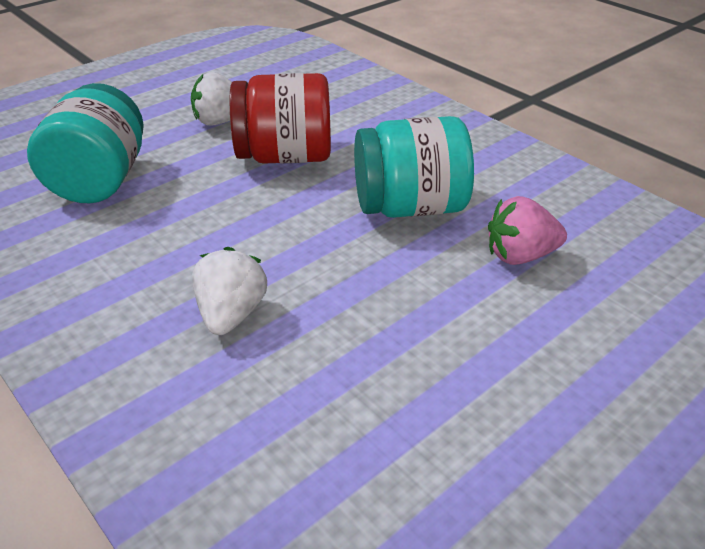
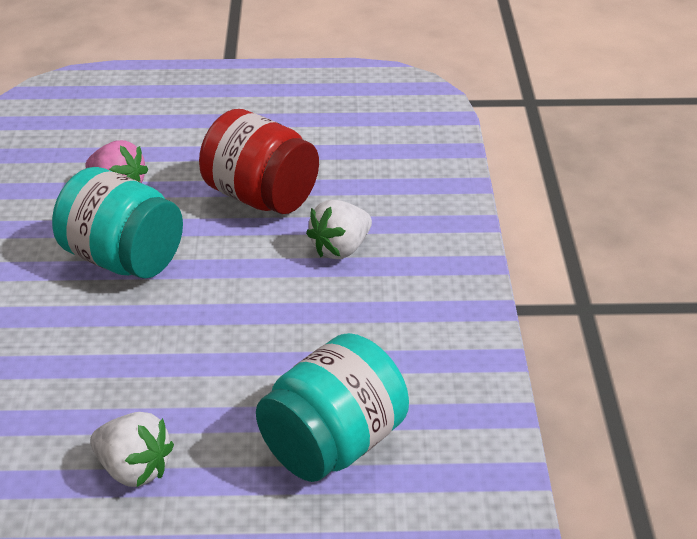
camera: 140 degrees left, 0 degrees up
red jar [230,73,331,164] -> red jar moved to [199,109,319,214]

